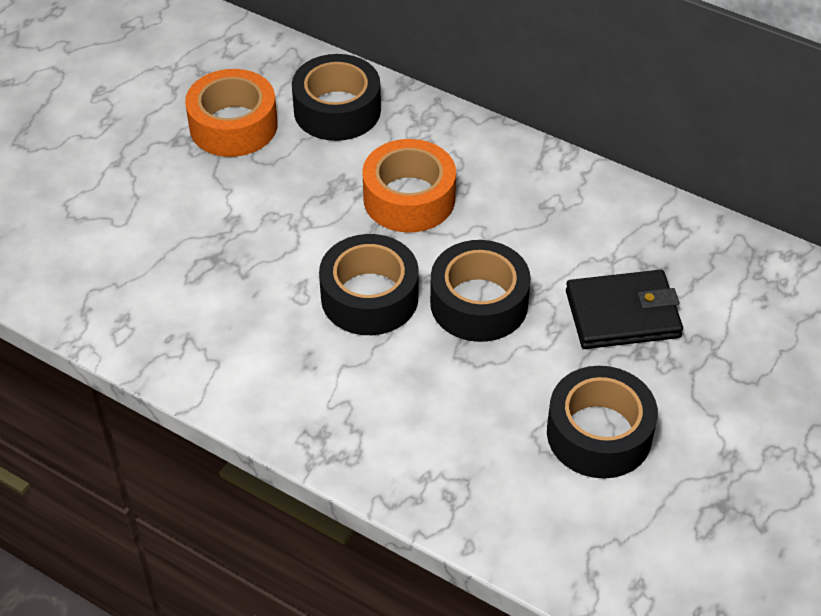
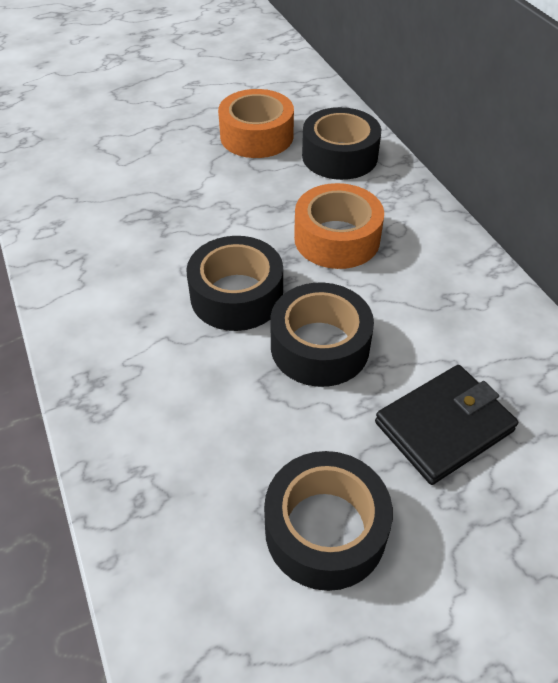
camera: 35 degrees right, 0 degrees up
black wallet [566,270,683,349] -> black wallet turned 60 degrees counterclockwise [375,365,518,485]

